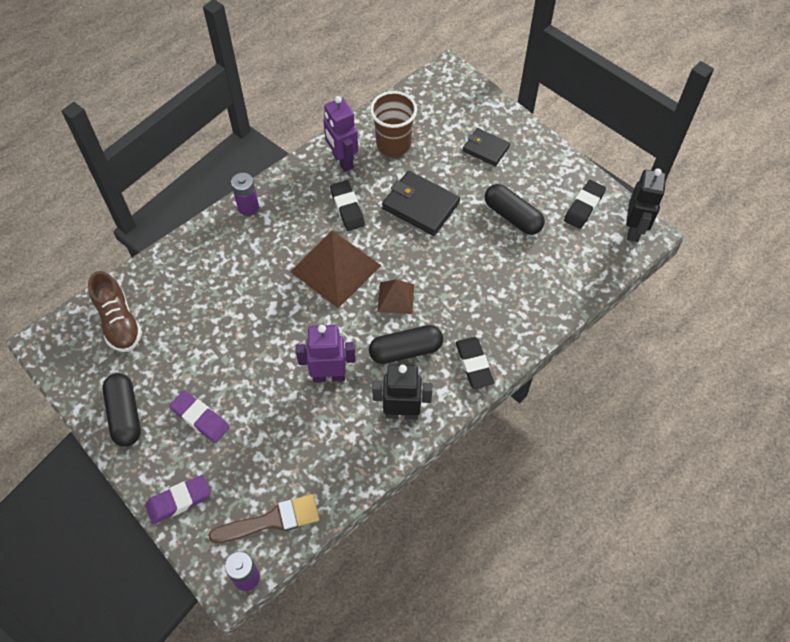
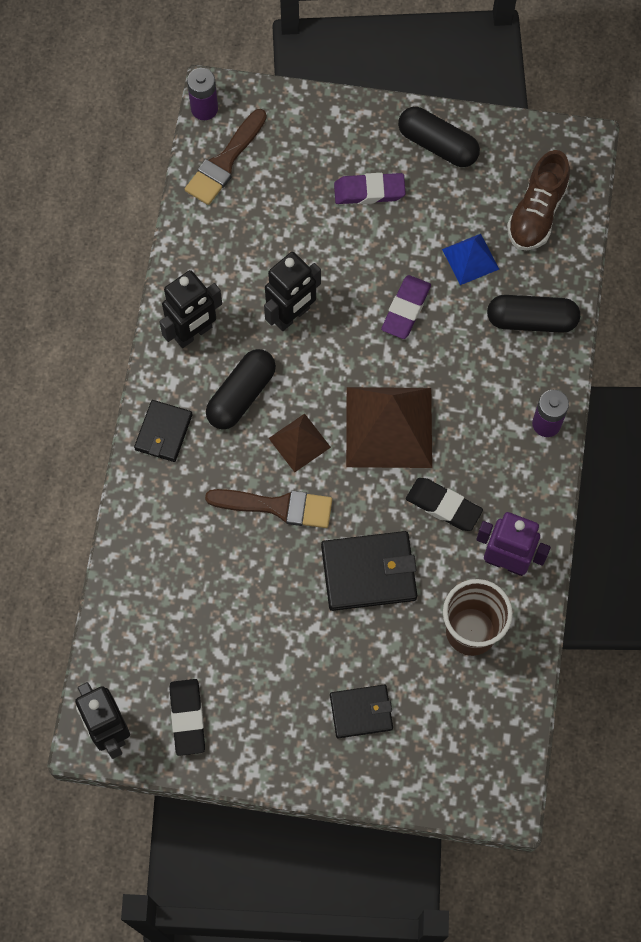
camera: 140 degrees right, 10 degrees up
brown shoe [88,271,142,352] -> brown shoe turned 90 degrees counterclockwise [507,150,570,250]
purple eraser [145,475,211,524] -> purple eraser moved to [381,275,431,339]
purple robot [296,325,356,382] -> black robot [264,252,321,331]
black eraser [456,337,494,389] -> black wallet [134,400,192,462]
black capsule [485,184,545,235] -> black capsule moved to [487,295,580,333]
none -> brown brush [205,489,332,528]
none -> blue pyramid [442,234,499,285]

